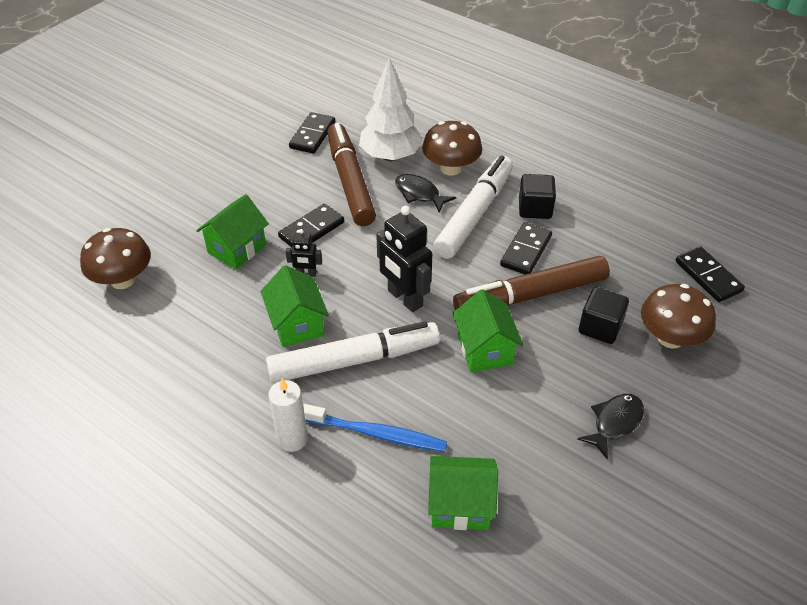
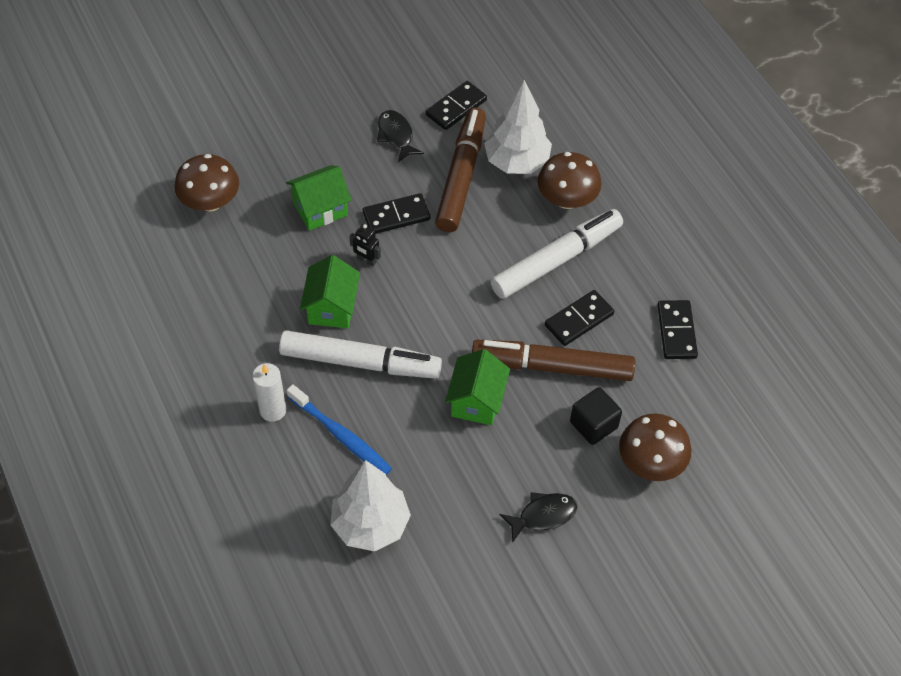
camera: 25 degrees right, 10 degrees up
black robot [376,206,432,312] -> none
black fish [395,174,456,212] -> black fish moved to [377,110,424,162]
green house [428,456,498,530] -> white tree [331,460,411,551]
black cube [519,174,556,219] -> none
black domino [676,246,745,302] -> black domino moved to [657,300,698,359]

